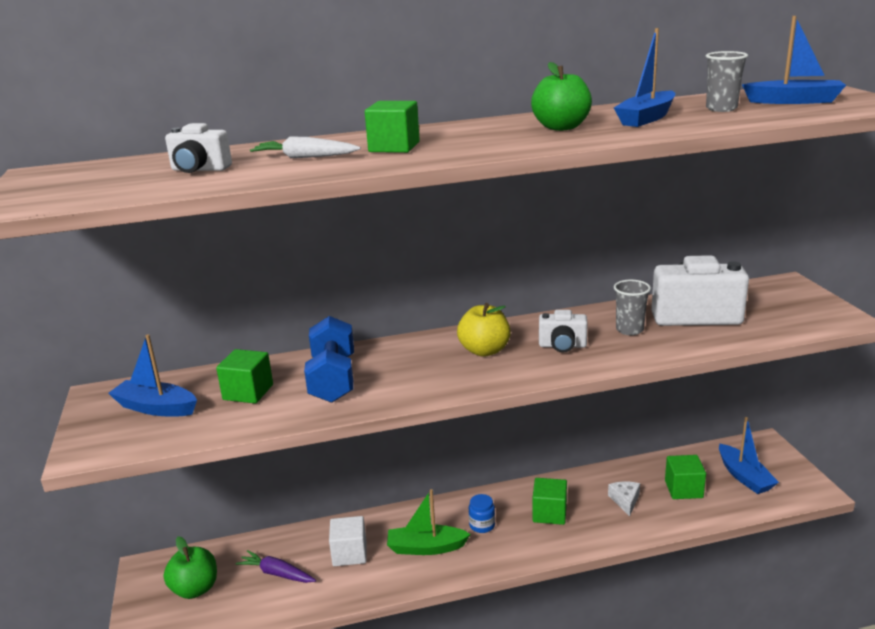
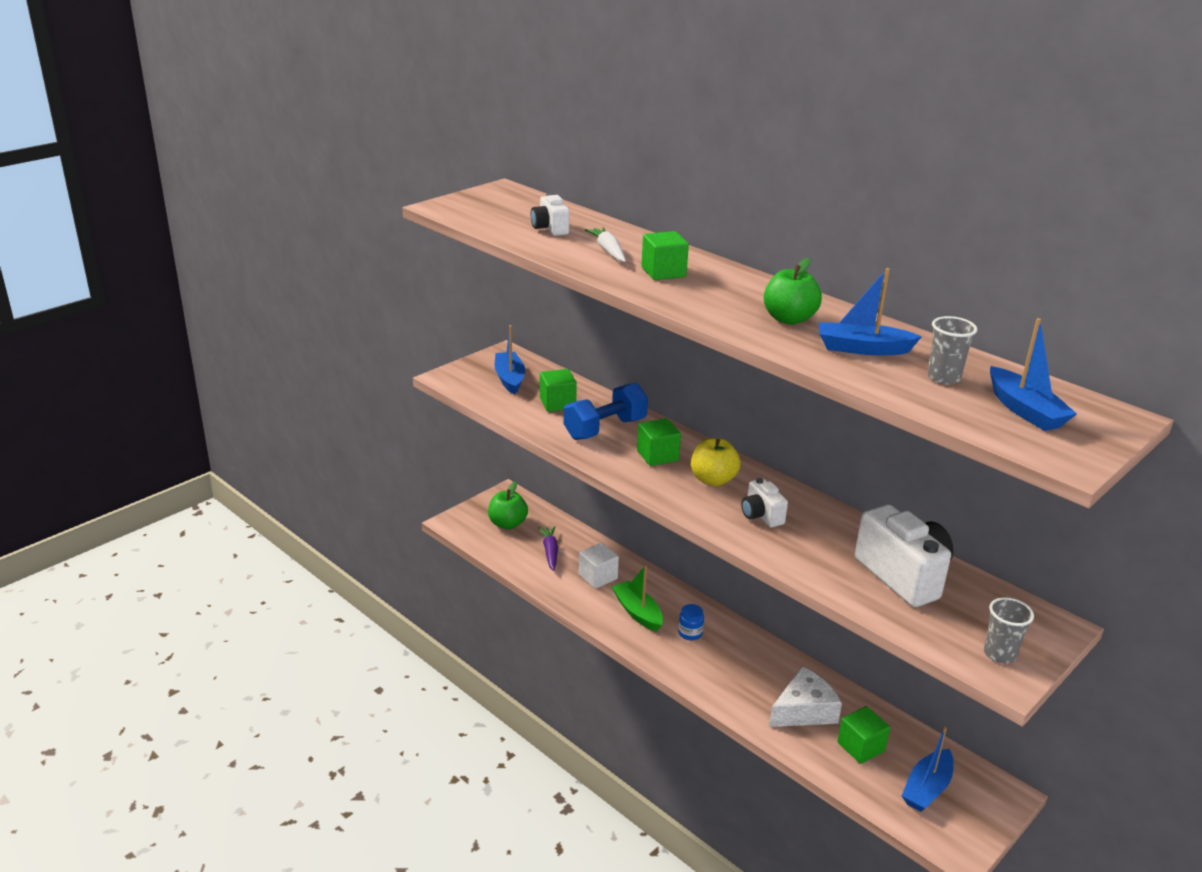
camera: 55 degrees right, 5 degrees up
green cube [533,478,567,525] -> green cube moved to [637,418,681,466]
white cheese [608,481,640,516] -> white cheese [769,667,842,727], size x1.81
grey cup [614,280,651,335] -> grey cup moved to [984,597,1034,664]

